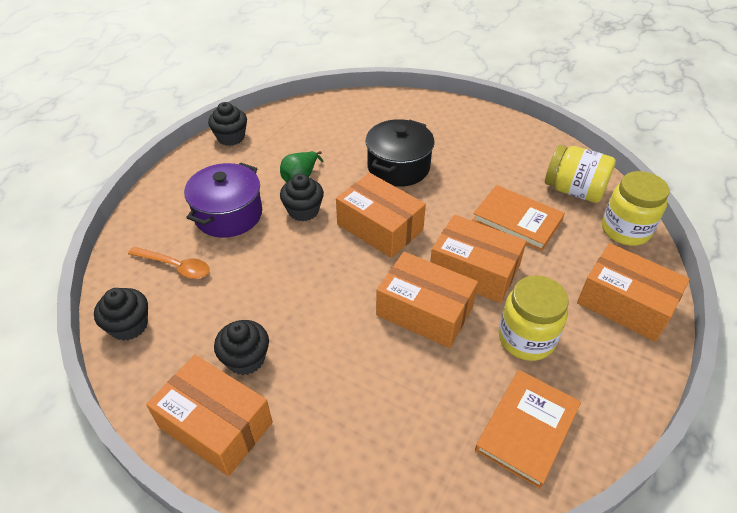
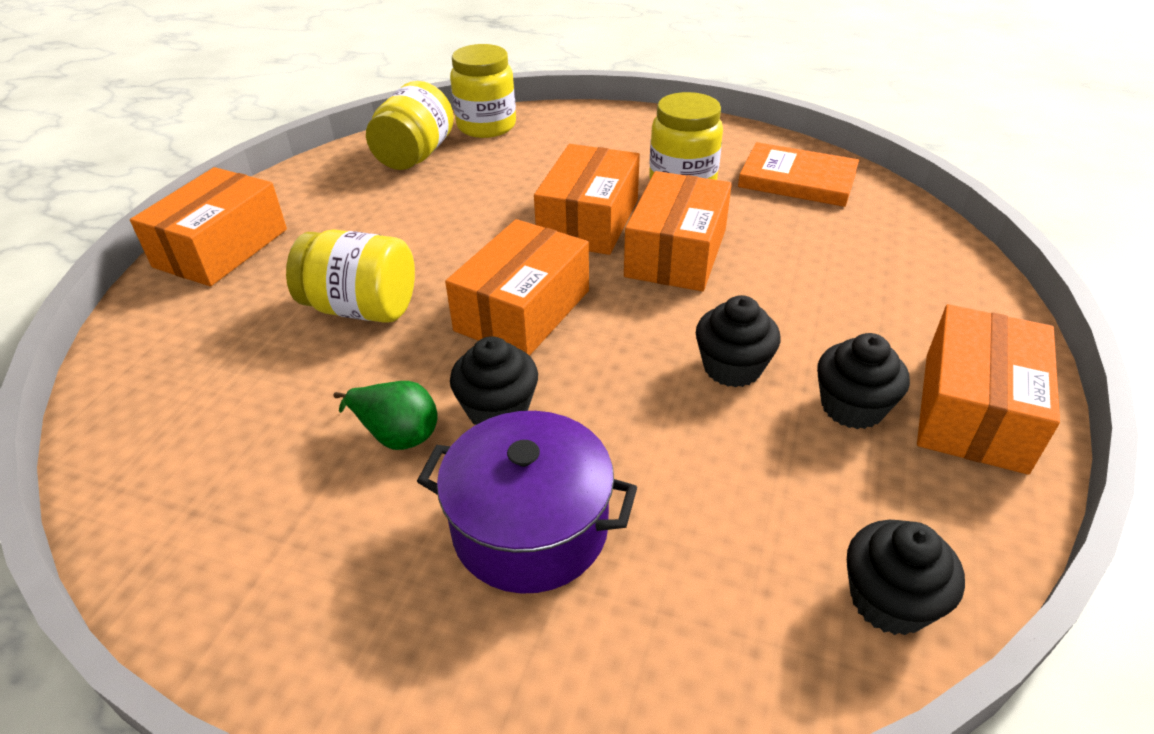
camera: 100 degrees left, 5 degrees down
orange spoon [128,247,210,279] -> none
black cupcake [208,102,247,146] -> black cupcake moved to [696,295,780,387]
black pot [366,119,435,187] -> yellow jar [286,229,415,323]
orange book [472,185,565,251] -> none
orange box [577,243,690,342] -> orange box moved to [130,167,287,286]

